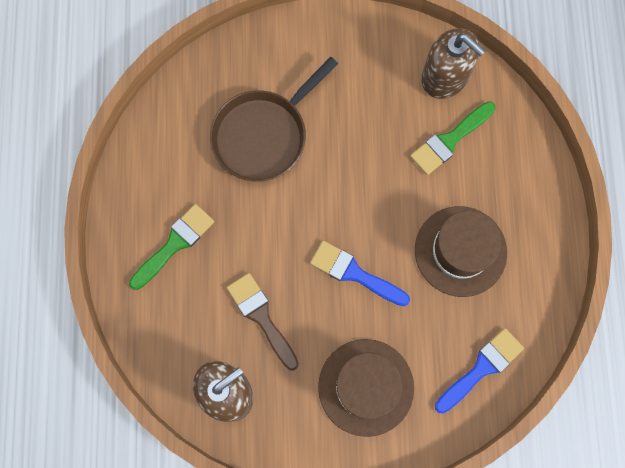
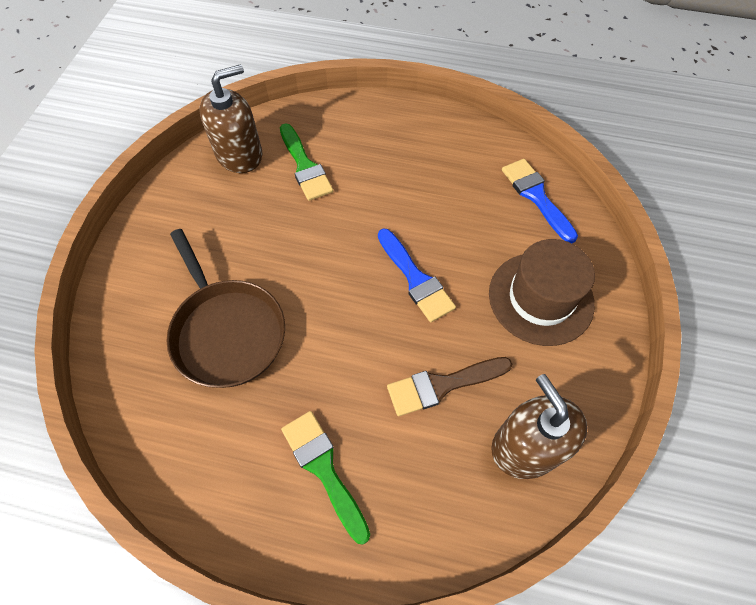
camera: 75 degrees left, 15 degrees down
blue brush [310,241,410,306] -> blue brush turned 75 degrees counterclockwise [378,228,456,322]
brown hat [415,206,507,297] -> none

